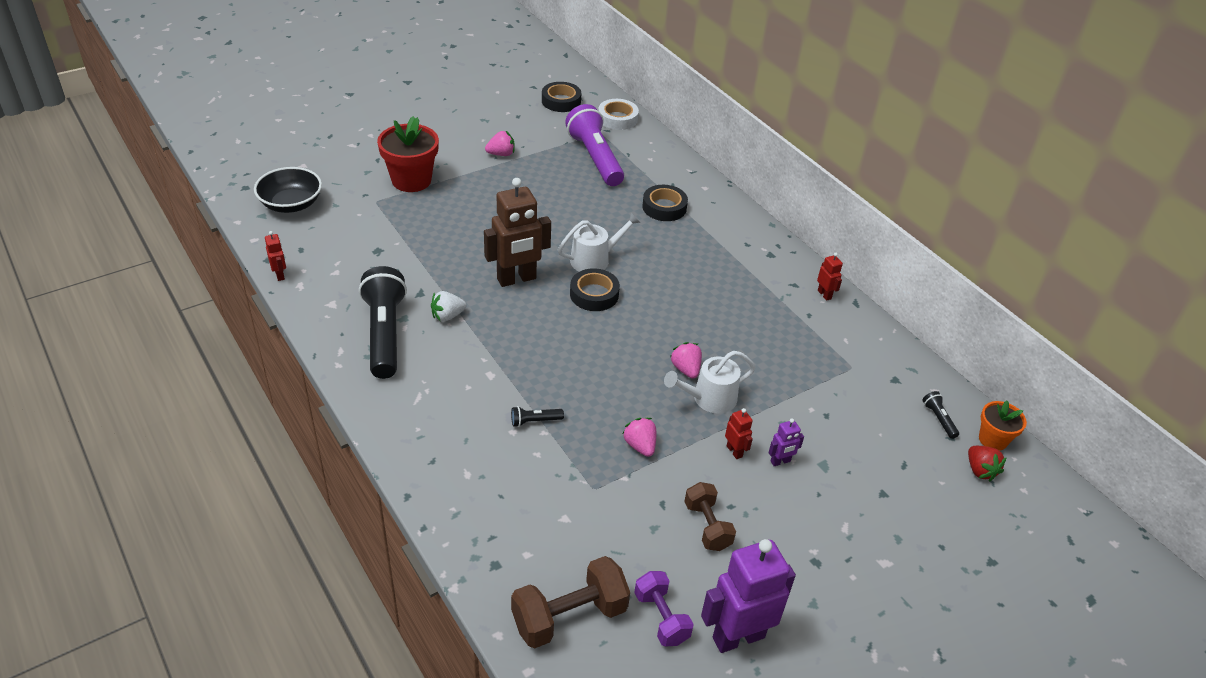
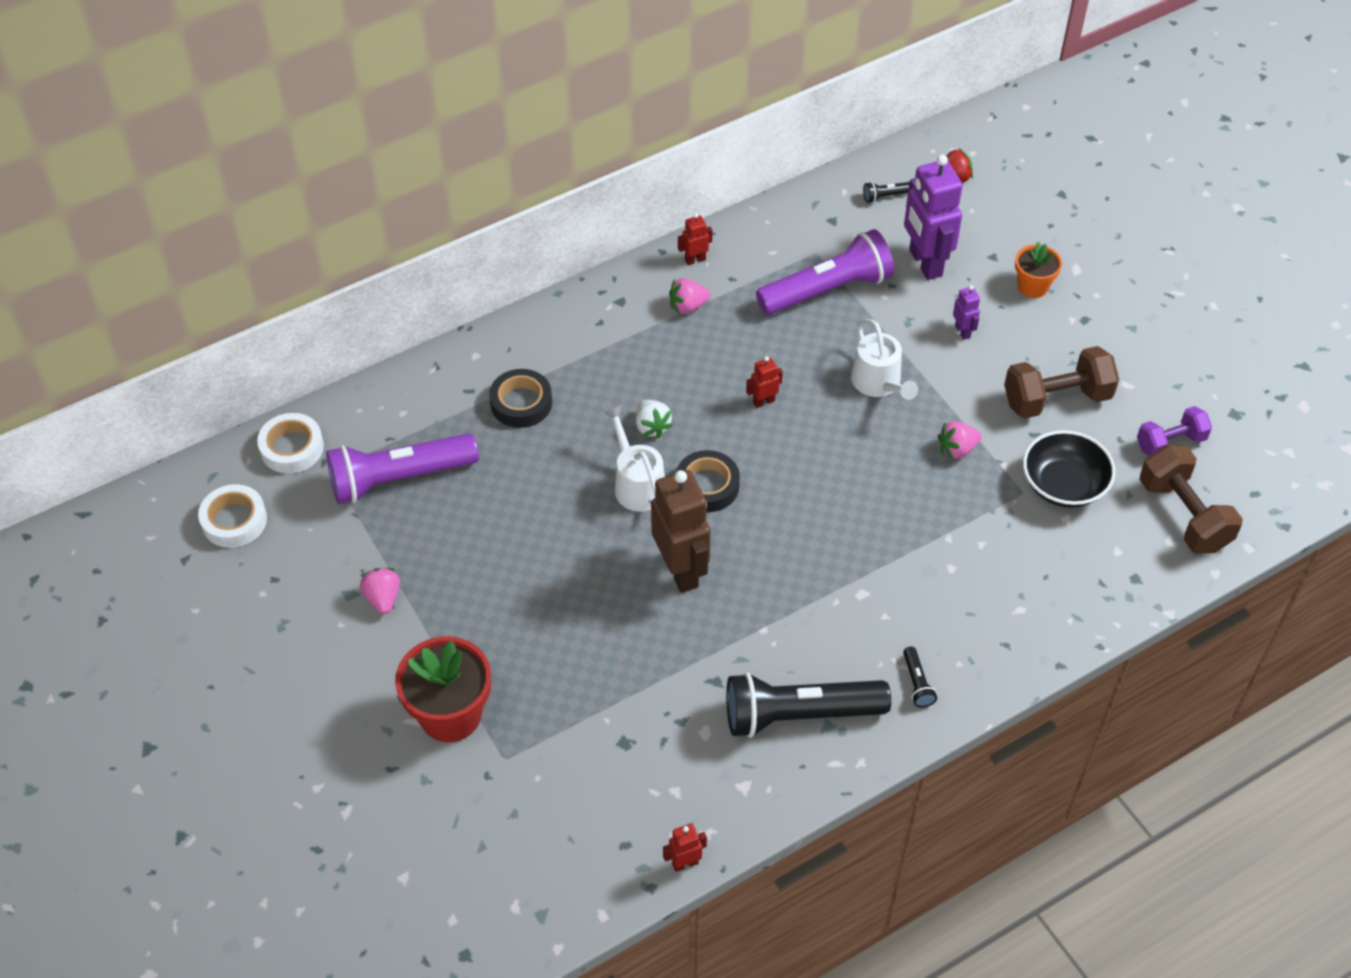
camera: 85 degrees left, 10 degrees up
black bowl [254,167,322,213] -> black bowl moved to [1023,430,1115,508]
white strawberry [431,291,466,322] -> white strawberry moved to [636,400,673,438]
black flashlight [511,406,564,427] -> black flashlight moved to [903,646,937,707]
black tape [542,82,581,112] -> white tape [198,484,267,548]
pink strawberry [670,342,702,379] -> pink strawberry moved to [669,278,710,314]
brown dumbbell [684,482,736,551] -> brown dumbbell [1004,346,1119,419], size x1.55
purple robot [701,539,796,653] -> purple robot moved to [904,155,963,280]
red robot [725,408,753,459] -> red robot moved to [746,356,783,408]
orange flower pot [979,400,1027,451] -> orange flower pot moved to [1015,242,1062,298]
none -> purple flashlight [756,229,894,315]

